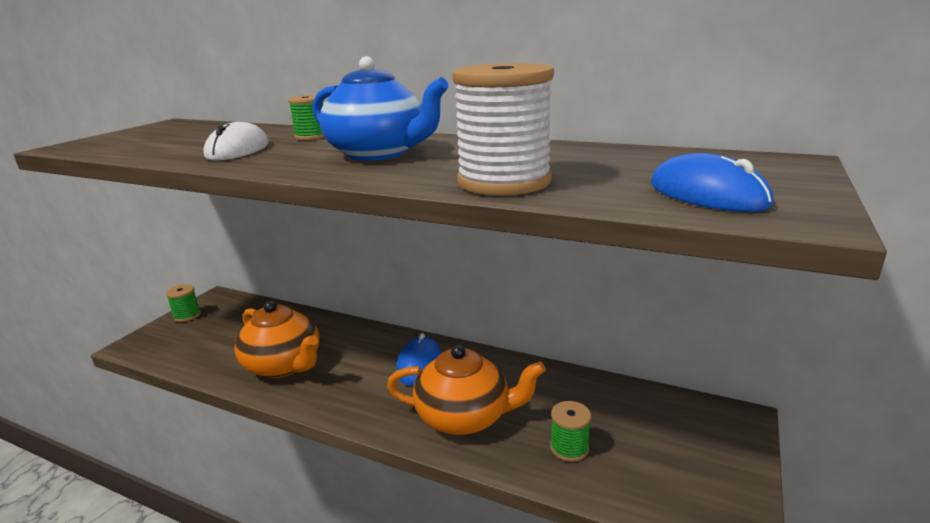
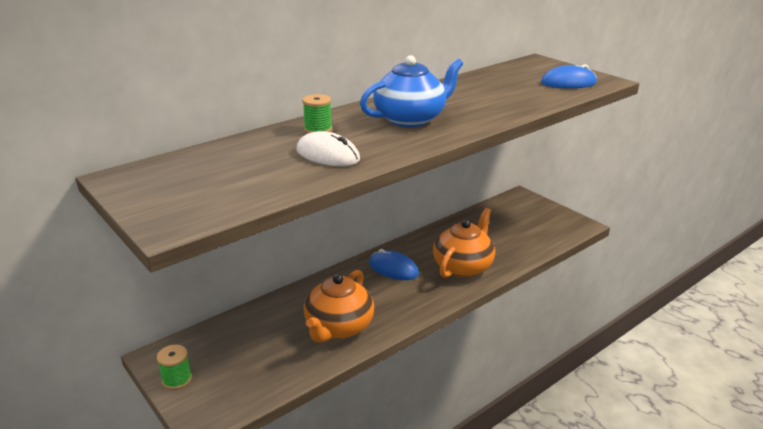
camera: 65 degrees left, 5 degrees up
orange teapot [234,301,319,378] -> orange teapot turned 135 degrees clockwise [304,270,374,343]
white spool [452,63,554,196] -> none
green spool [550,401,591,462] -> none

